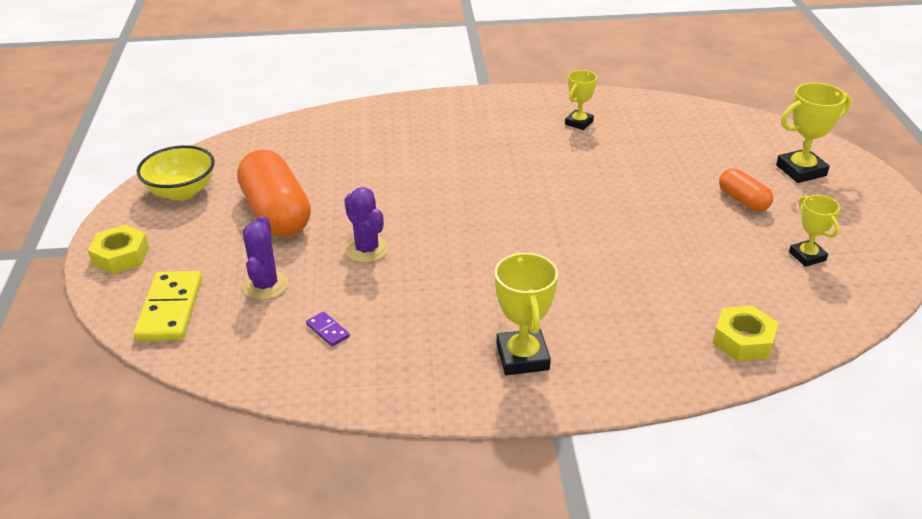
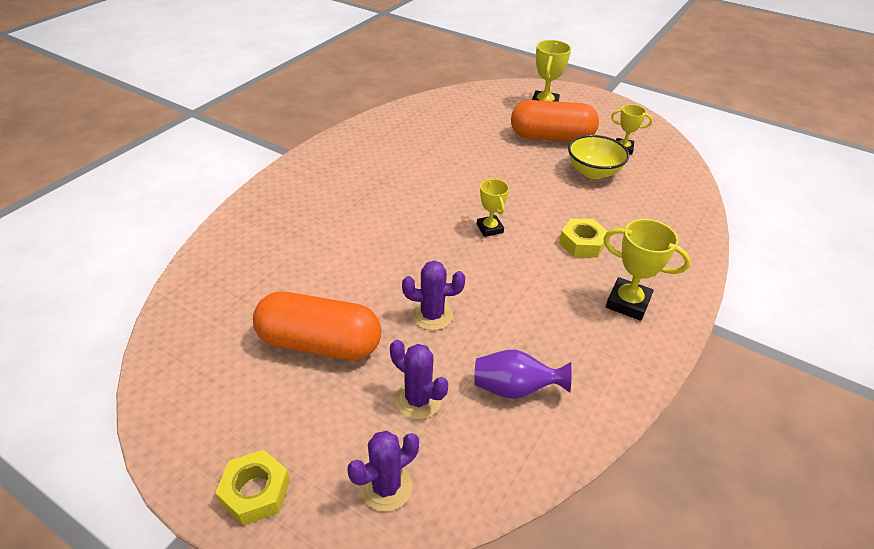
camera: 55 degrees left, 5 degrees up
yellow domino [134,271,202,341] -> purple cactus [347,431,419,512]
yellow bowl [137,145,215,200] -> yellow bowl moved to [568,135,630,179]
purple domino [306,311,350,346] -> purple vase [475,350,572,399]
yellow trophy [565,70,597,130] -> yellow trophy moved to [477,179,509,237]
yellow nut [713,306,778,361] -> yellow nut moved to [559,218,608,258]
orange capsule [719,168,773,212] -> orange capsule [511,100,599,141], size x1.93

